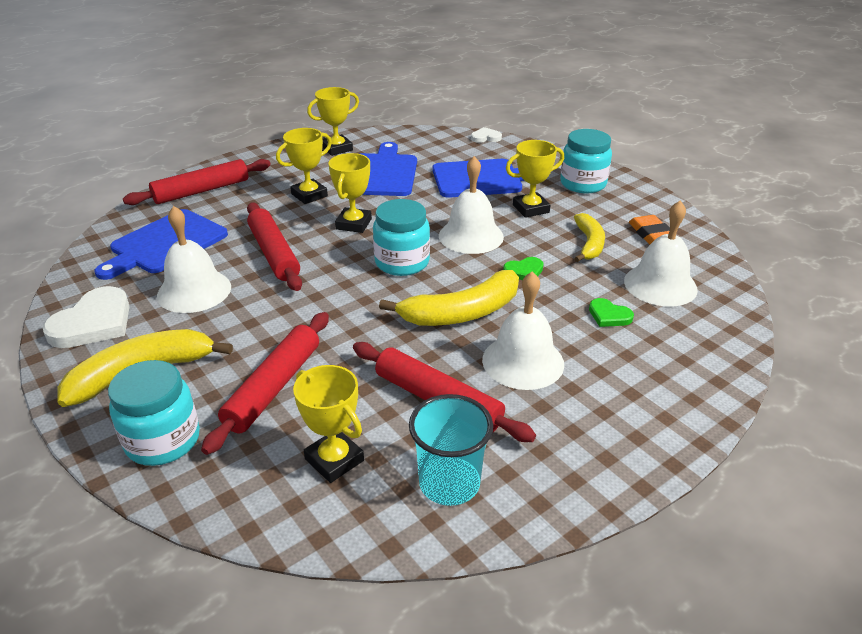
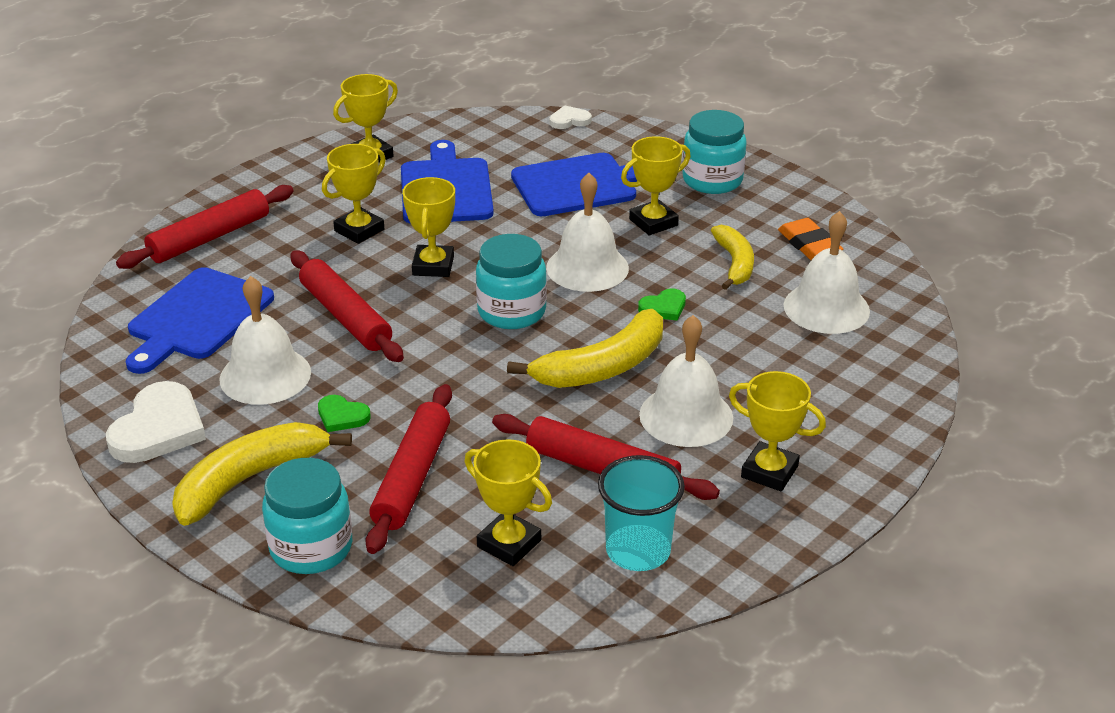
camera: 10 degrees left, 0 degrees up
green heart [589,298,634,327] -> green heart moved to [318,395,371,432]
none -> yellow trophy [729,371,826,492]

